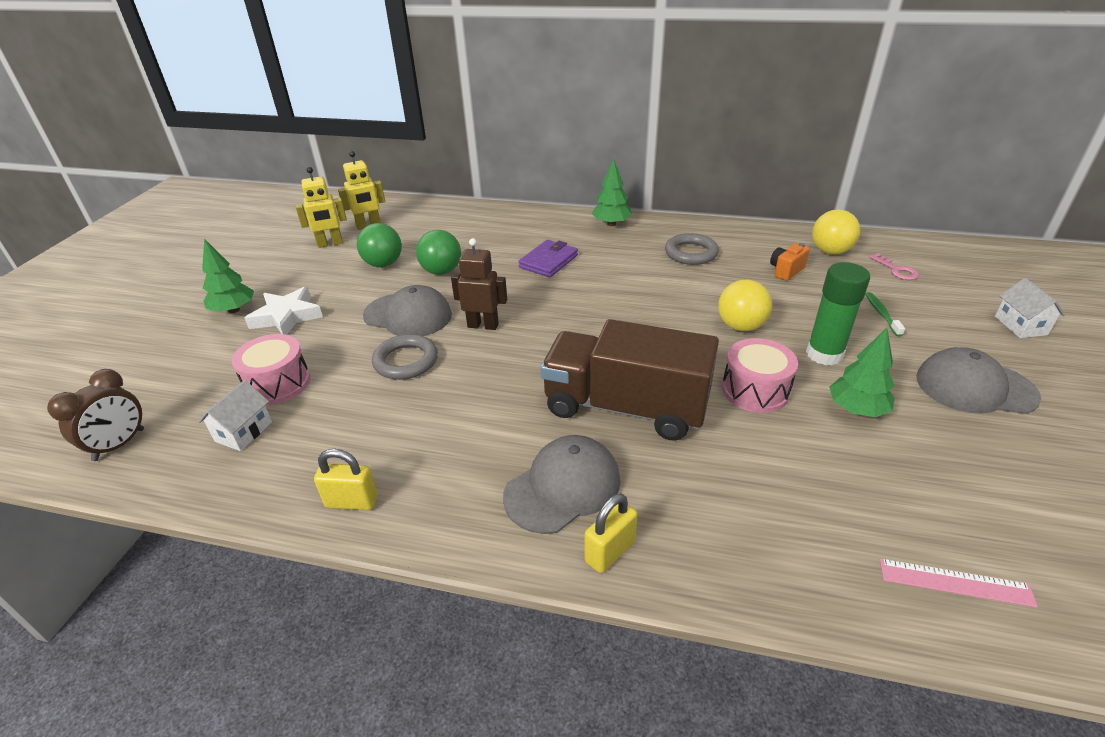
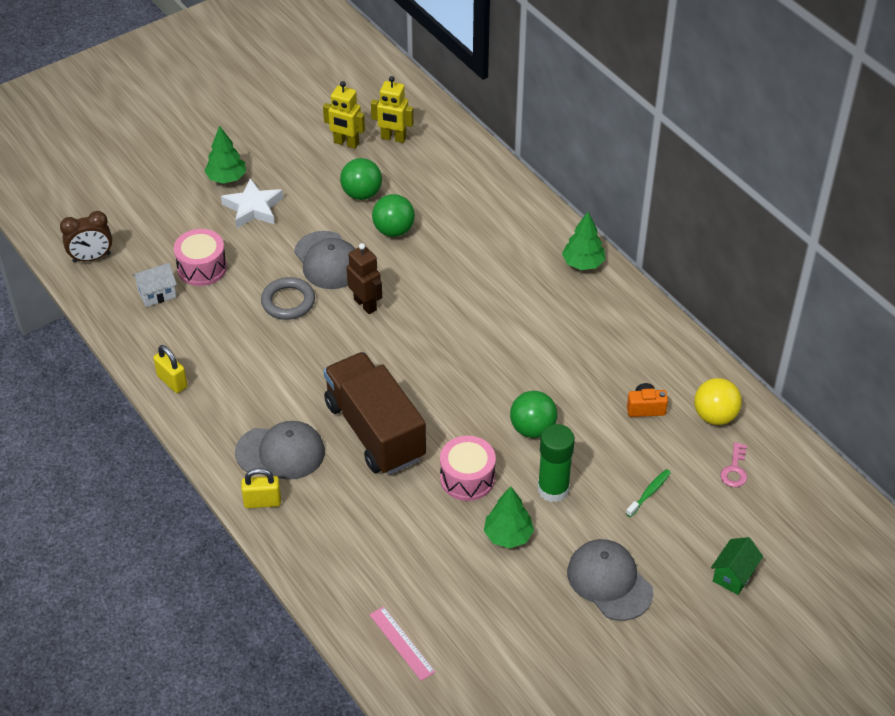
camera: 40 degrees right, 10 degrees up
purple wallet [518,240,578,277] -> none
grey ring [665,233,719,265] -> none
yellow ball [718,280,772,331] -> green ball [510,391,557,438]
white house [995,278,1065,338] -> green house [711,537,763,595]

